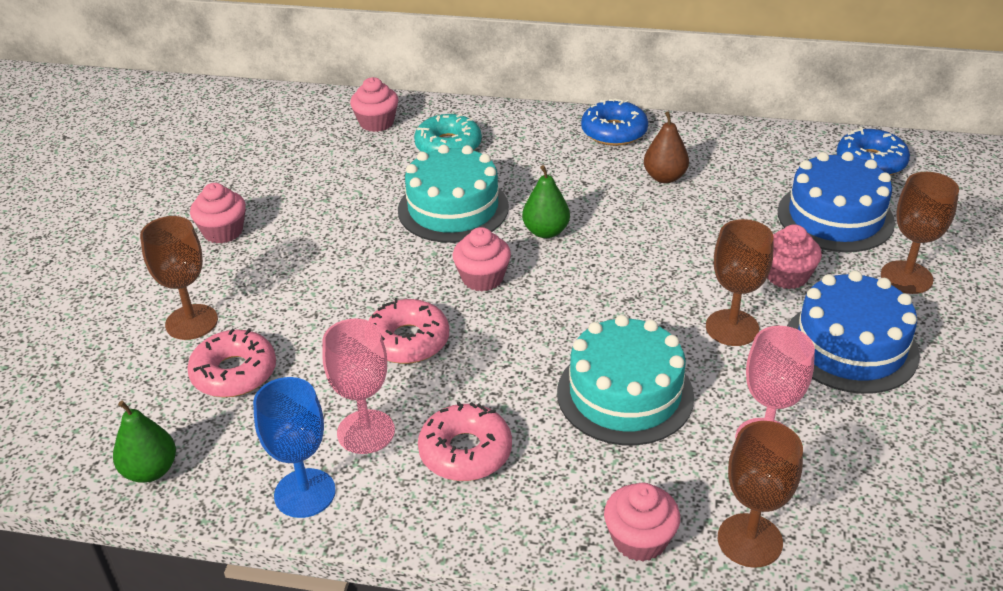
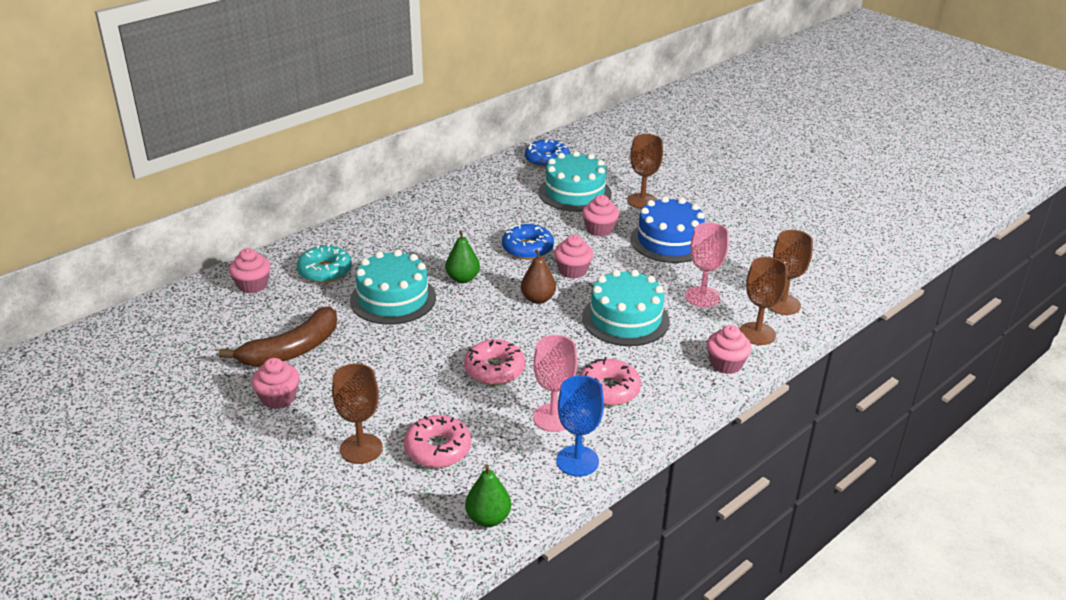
camera: 55 degrees left, 5 degrees down
pink cupcake [453,227,511,292] -> pink cupcake moved to [554,235,593,279]
blue donut [581,99,648,146] -> blue donut moved to [502,223,554,259]
brown pear [644,111,689,183] -> brown pear moved to [521,249,556,304]
brown goblet [706,219,774,346] -> brown goblet moved to [768,230,813,315]
blue cake [778,152,895,252] -> turquoise cake [539,151,612,212]
none -> brown banana [219,306,337,367]

